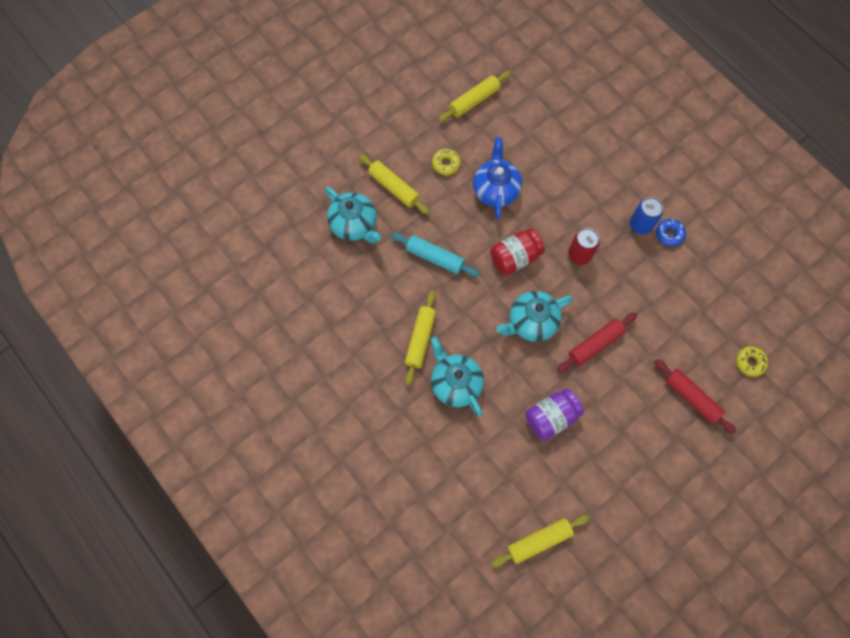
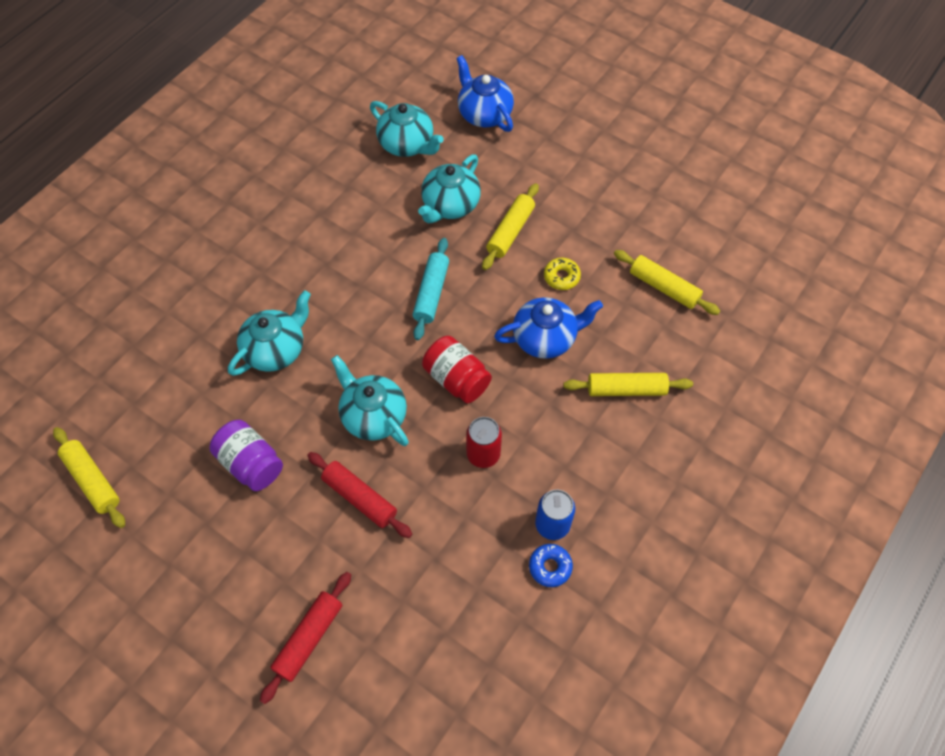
camera: 75 degrees right, 10 degrees down
yellow rolling pin [405,290,436,385] -> yellow rolling pin moved to [563,373,693,396]
yellow donut [736,346,768,377] -> none
none -> turquoise teapot [370,101,444,157]
none -> blue teapot [456,55,514,132]

